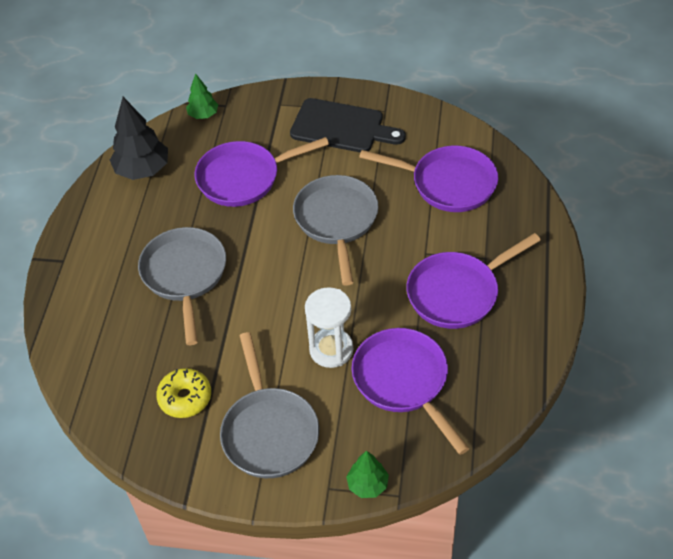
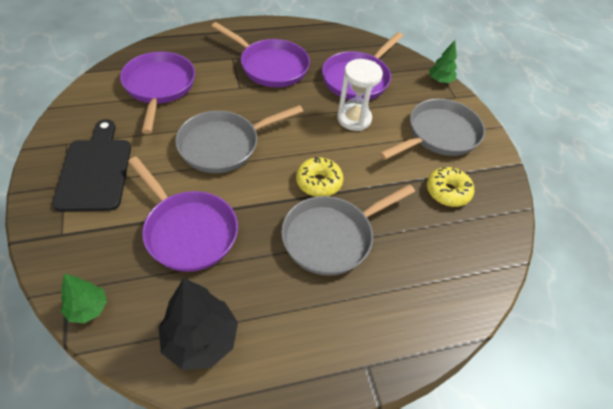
camera: 120 degrees left, 0 degrees up
none -> yellow donut [296,157,343,197]

